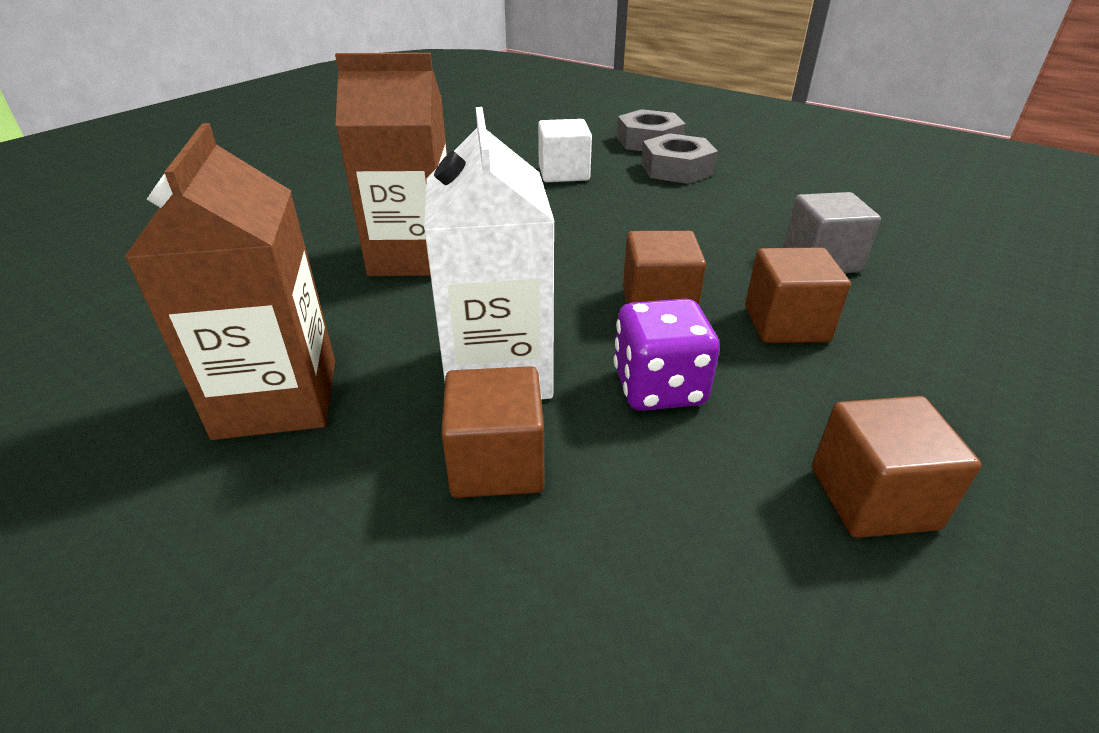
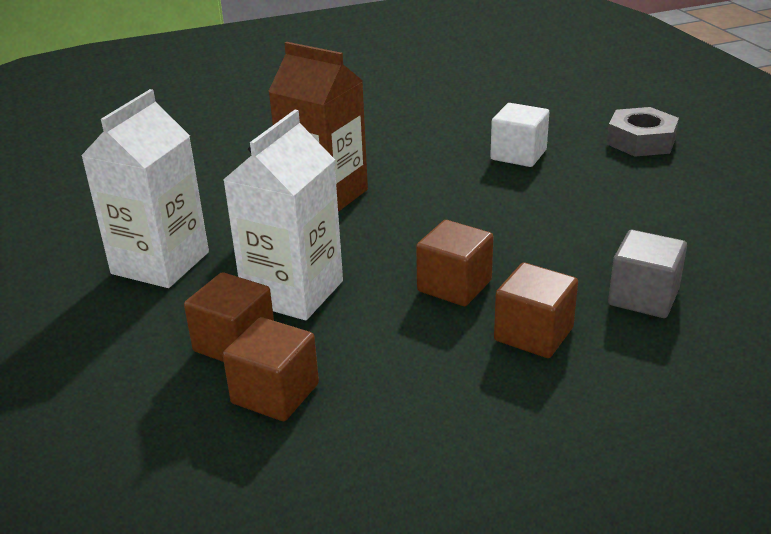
camera: 35 degrees right, 5 degrees down
brown carton [124,123,335,440] -> white carton [81,89,209,288]
purple dice [614,299,720,411] -> none
grey nut [641,133,718,184] -> none
brown cube [812,396,982,538] -> brown cube moved to [223,317,319,421]

